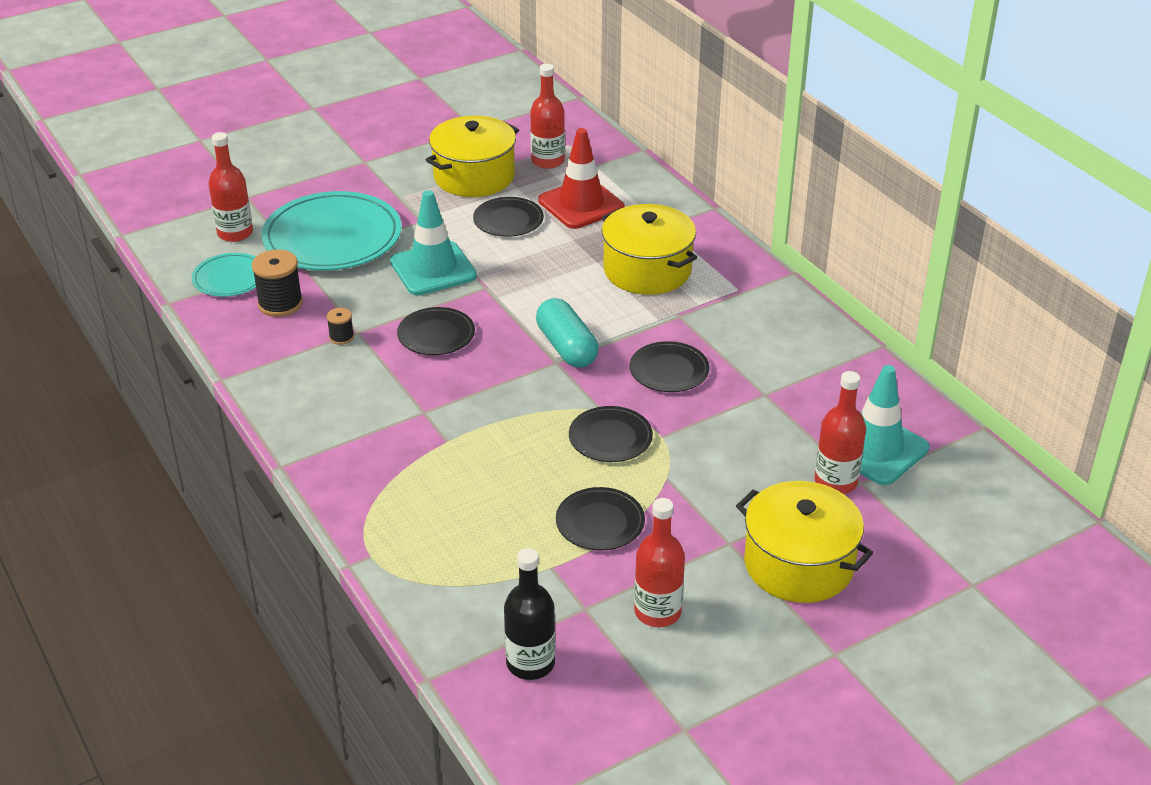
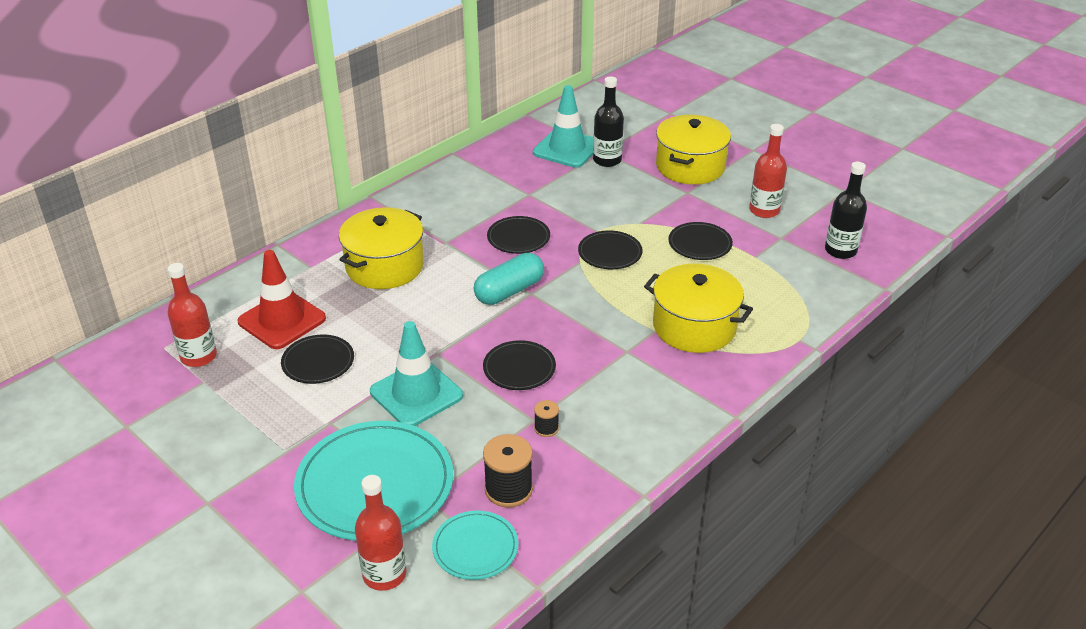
camera: 105 degrees left, 0 degrees up
yellow pot [426,116,519,197] -> yellow pot moved to [644,264,753,353]
red bottle [814,371,866,494] -> black bottle [593,76,624,167]

